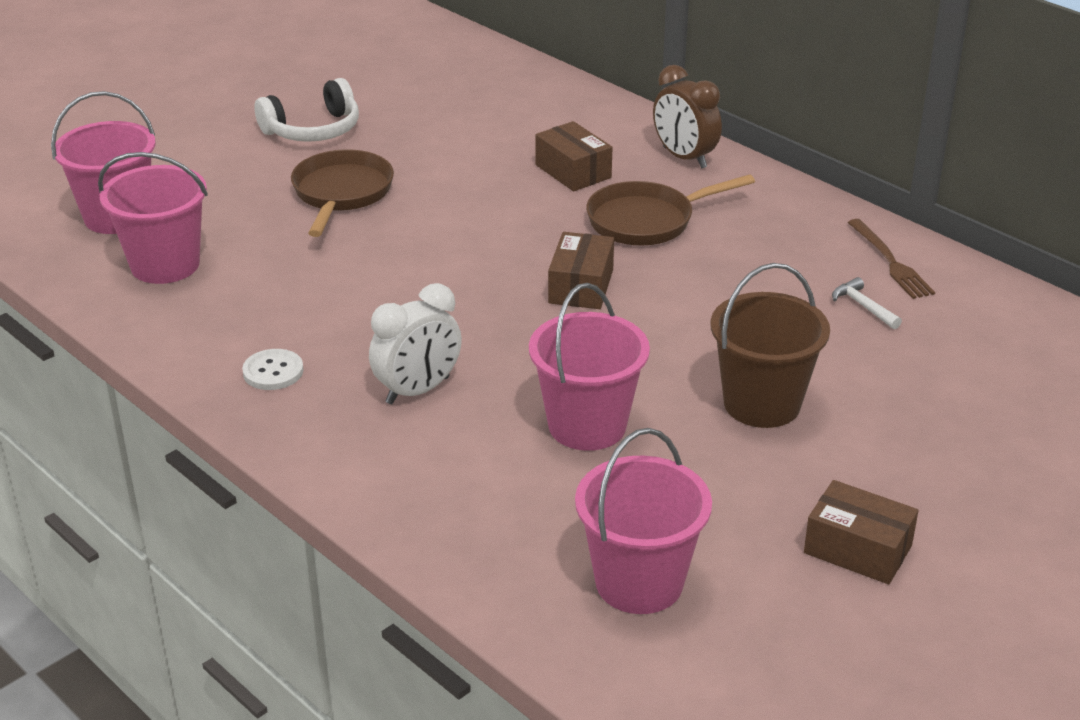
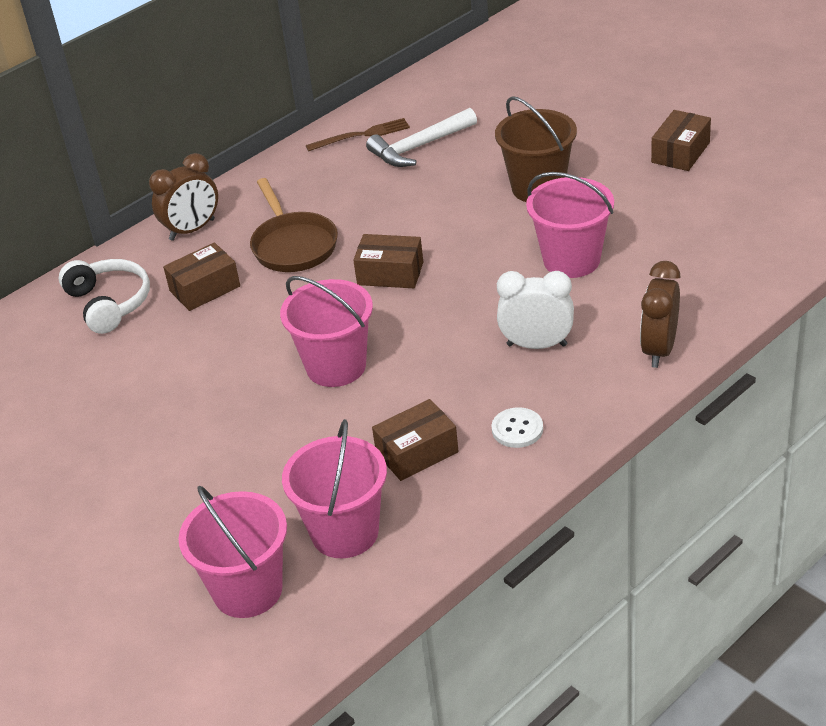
camera: 85 degrees left, 5 degrees up
white headphones [255,78,359,142] -> white headphones moved to [59,259,150,334]
brown pan [291,149,394,237] -> none
white clock [369,283,462,404] -> white clock turned 45 degrees counterclockwise [497,271,574,349]
pink bucket [575,428,712,614] -> pink bucket moved to [280,276,373,387]
white hammer [832,277,902,329] -> white hammer [366,108,477,167], size x1.94
none -> brown box [372,399,459,481]
none -> brown clock [640,261,681,368]

